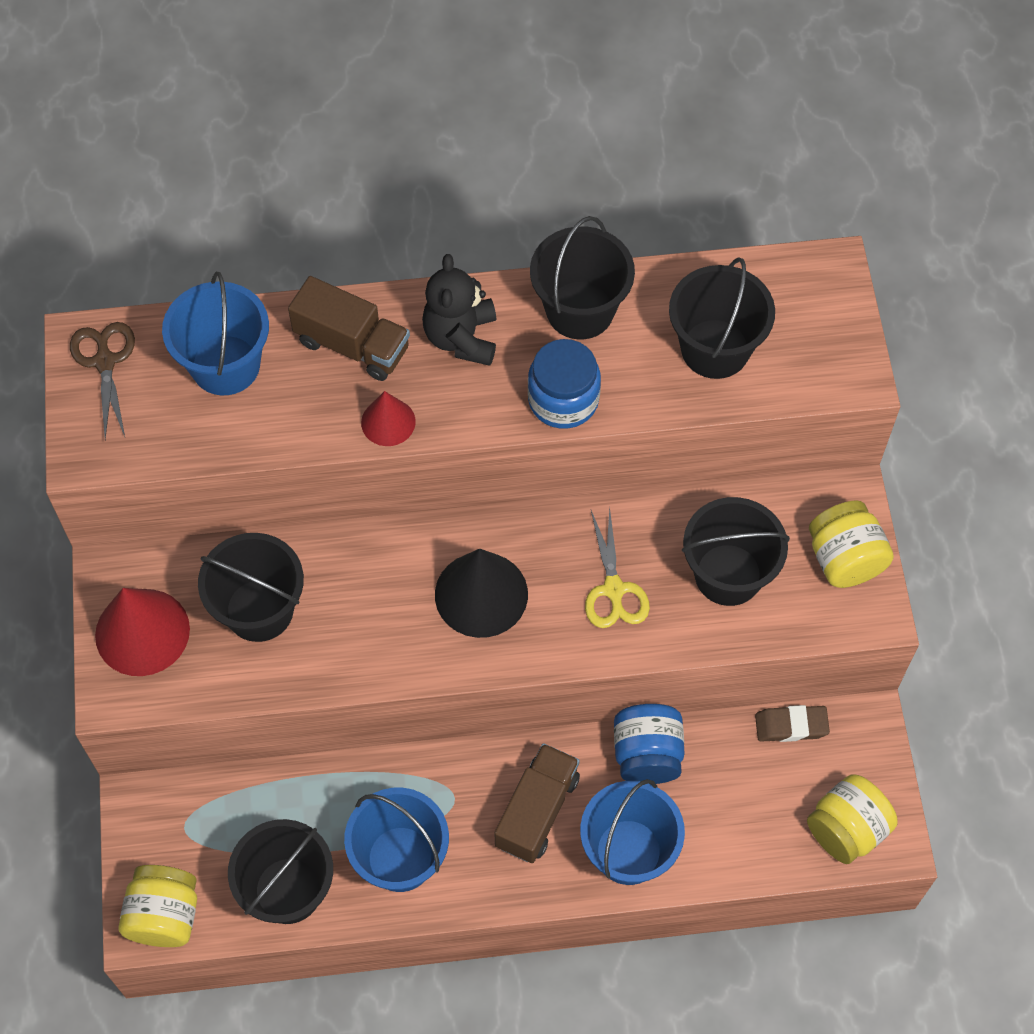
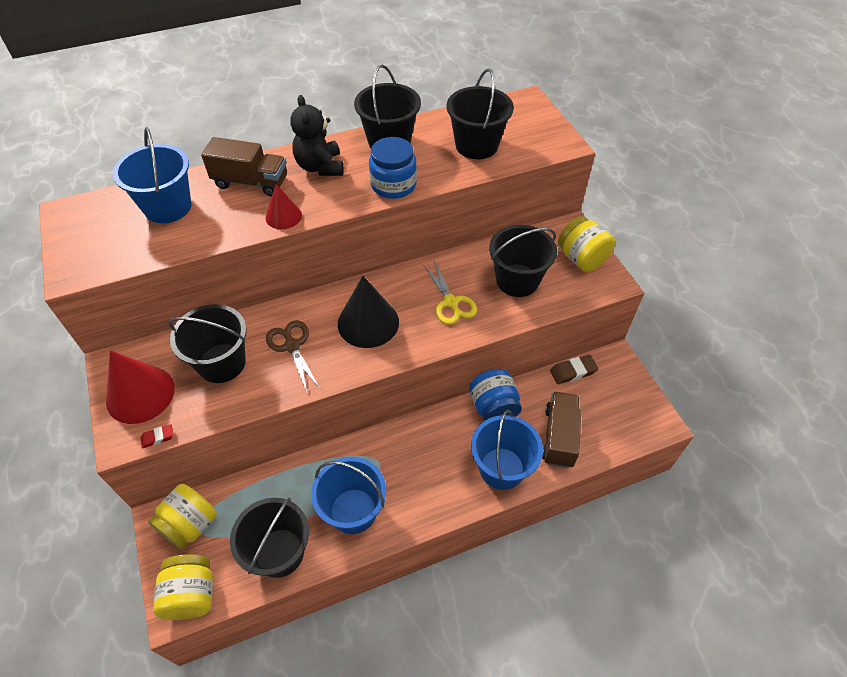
camera: 15 degrees left, 10 degrees down
brown scissors [70,322,135,439] -> brown scissors moved to [266,320,320,395]
brown truck [494,743,580,863] -> brown truck moved to [542,391,581,468]
yellow jar [807,774,897,864] -> yellow jar moved to [148,484,217,550]
none -> red eraser [141,424,174,448]

